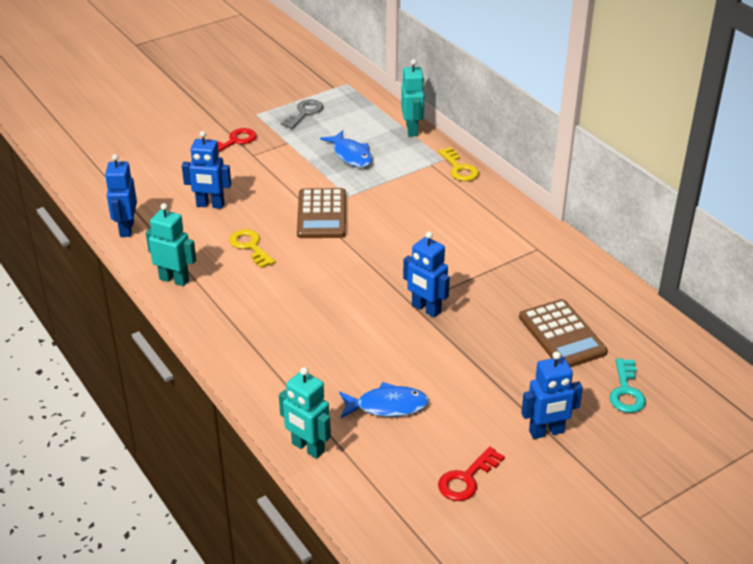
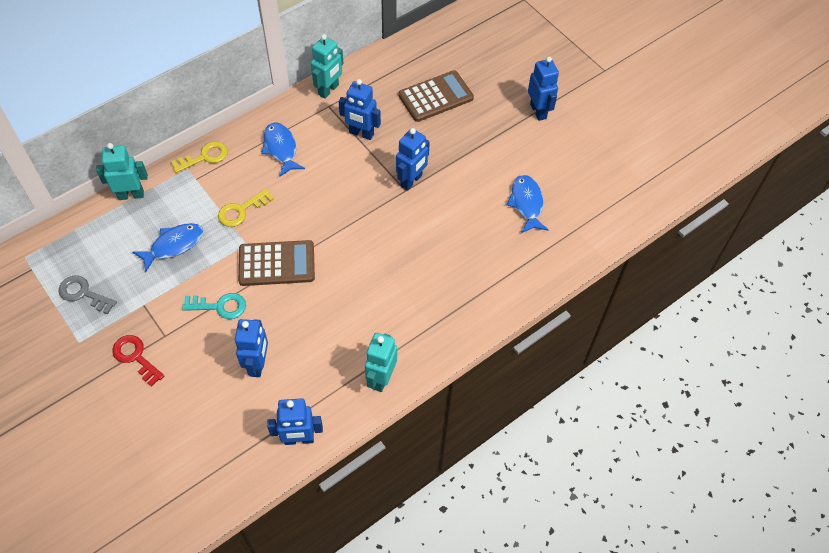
camera: 95 degrees left, 20 degrees up
yellow key [229,229,276,268] -> yellow key moved to [218,189,274,227]
turquoise robot [279,367,331,459] -> turquoise robot moved to [311,34,344,99]
red key [438,447,505,501] -> none
turquoise key [609,359,646,413] -> turquoise key moved to [182,293,246,319]
none -> blue fish [261,122,305,176]
none -> blue robot [339,79,381,140]

